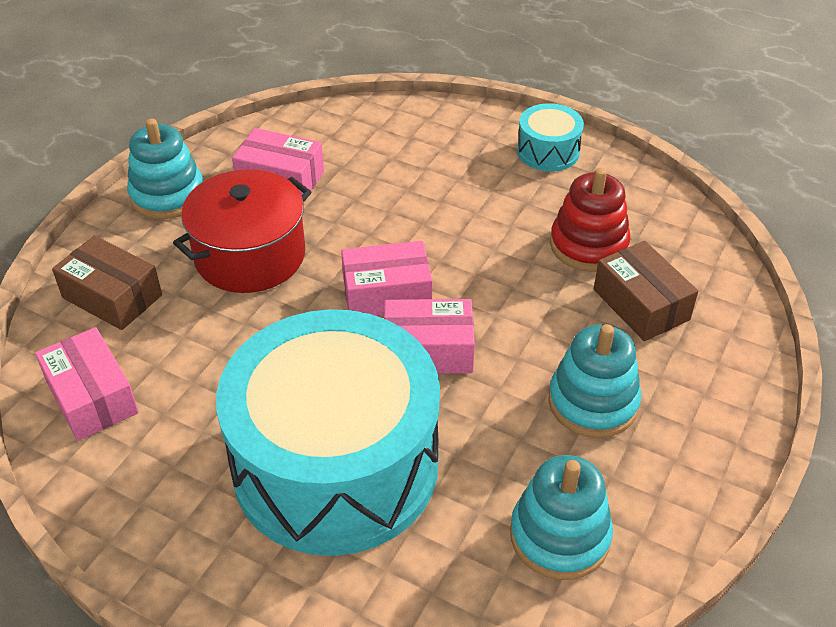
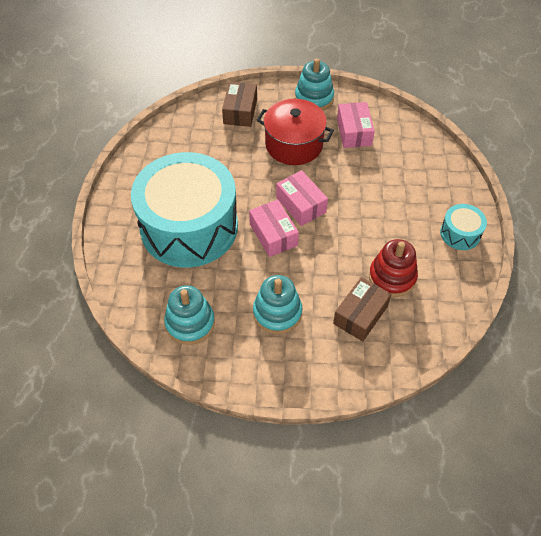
camera: 65 degrees right, 10 degrees up
pink box [35,327,139,441] -> none

